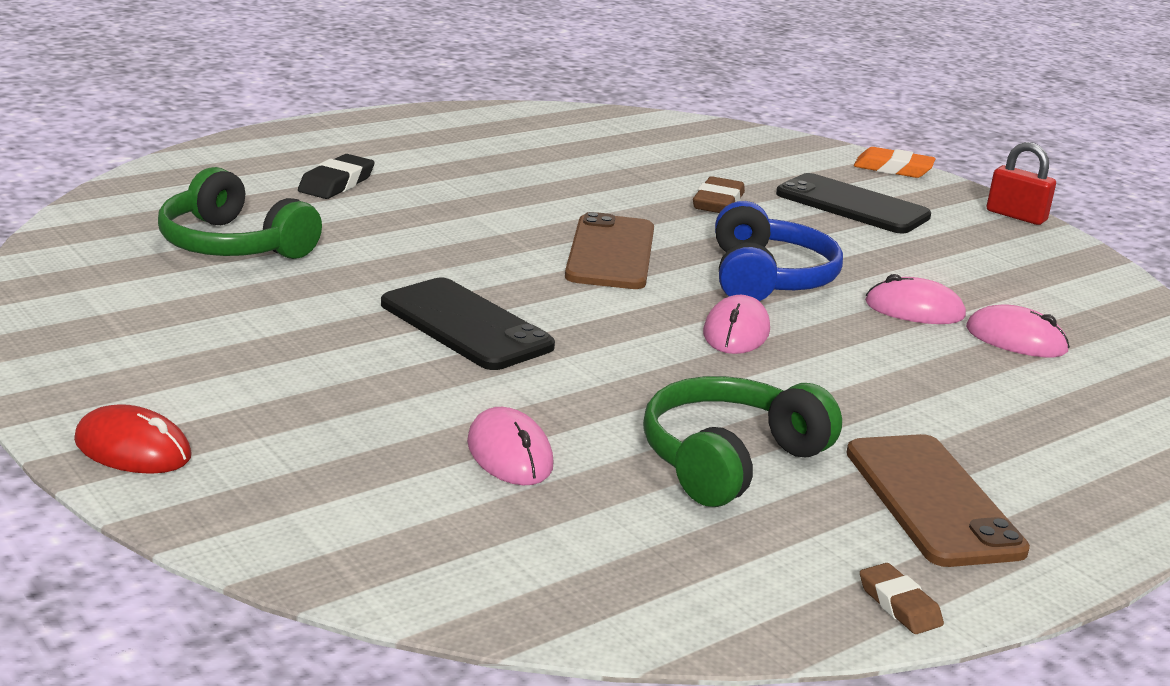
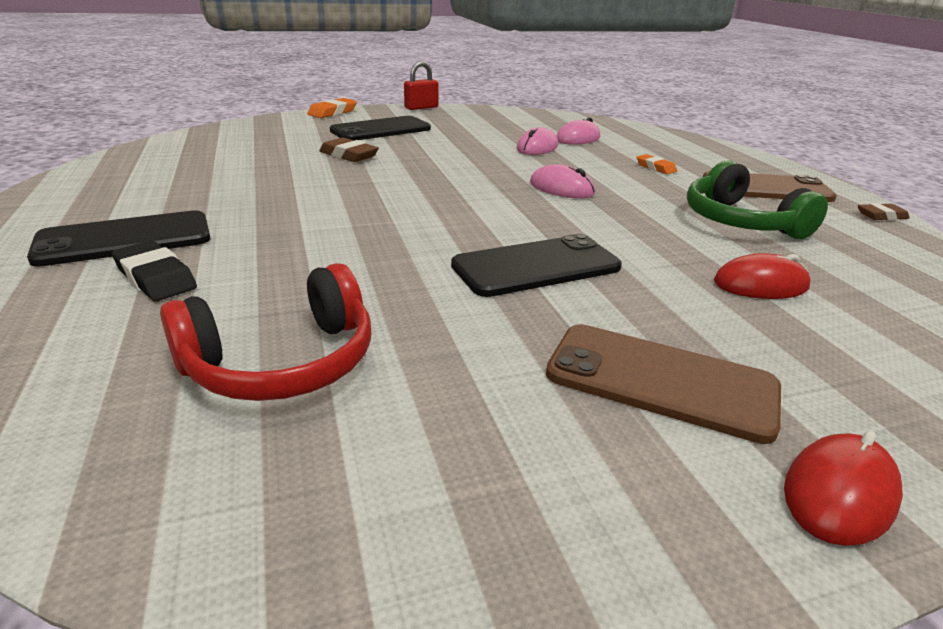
camera: 70 degrees left, 5 degrees up
green headphones [158,167,322,259] -> red headphones [160,263,372,401]
pink mouse [467,407,554,485] -> red mouse [714,253,811,299]
brown phone [565,212,654,289] -> brown phone moved to [546,324,781,444]
blue headphones [715,201,843,301] -> none
none -> black phone [27,210,210,267]
none -> orange eraser [637,154,677,174]

